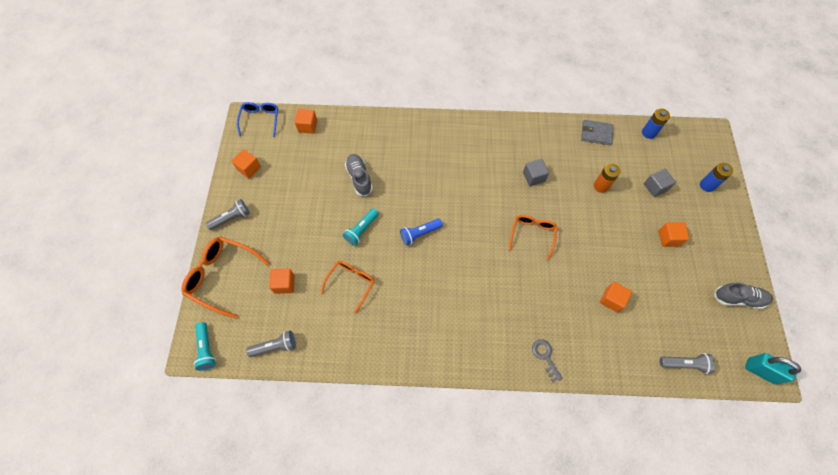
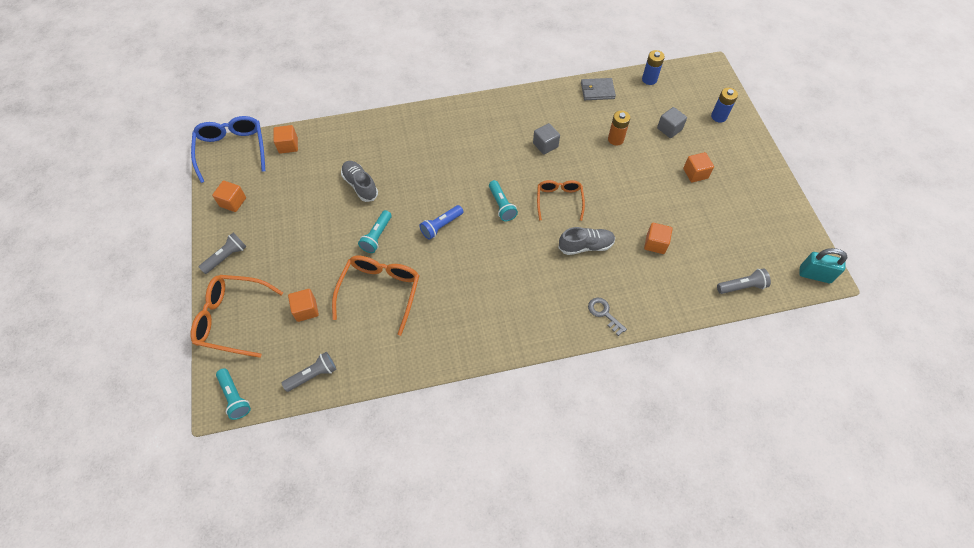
camera: 15 degrees left, 5 degrees down
blue glasses [237,102,278,137] -> blue glasses [191,116,265,183], size x1.54
orange glasses [321,261,374,313] -> orange glasses [332,256,420,336], size x1.54
grey shoe [714,283,773,309] -> grey shoe moved to [558,227,615,255]
none -> turquoise flashlight [489,180,518,221]

